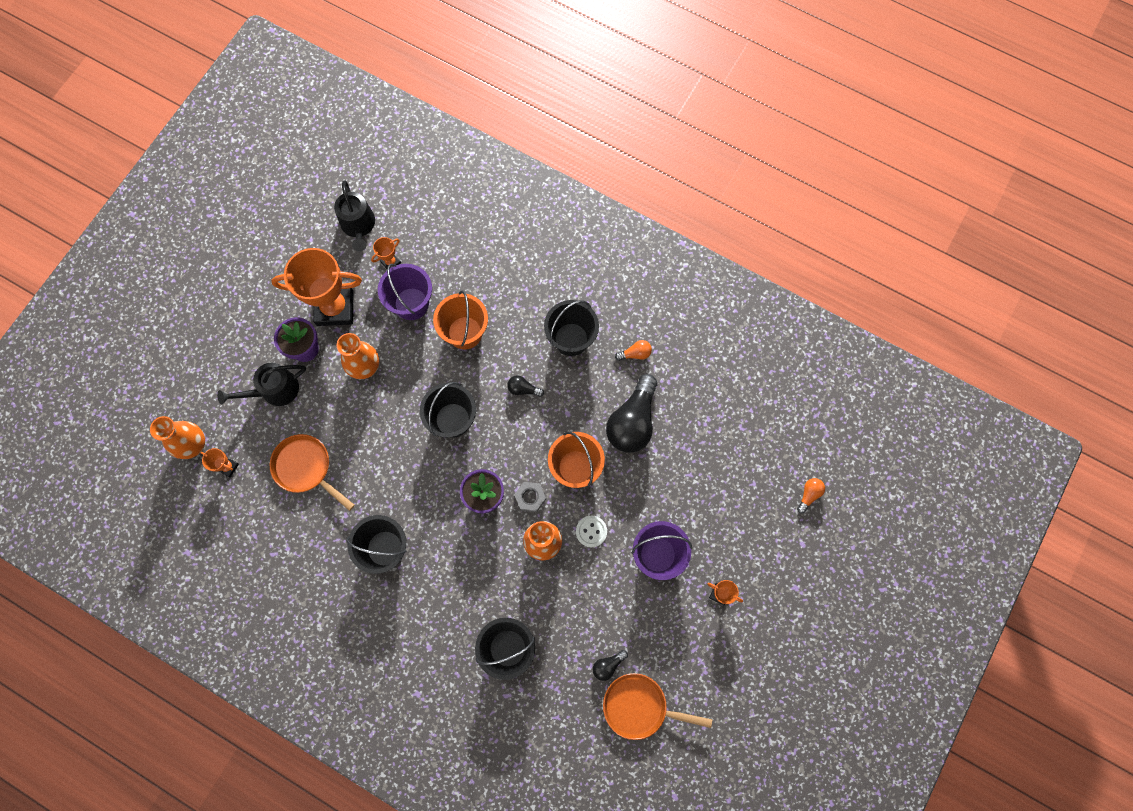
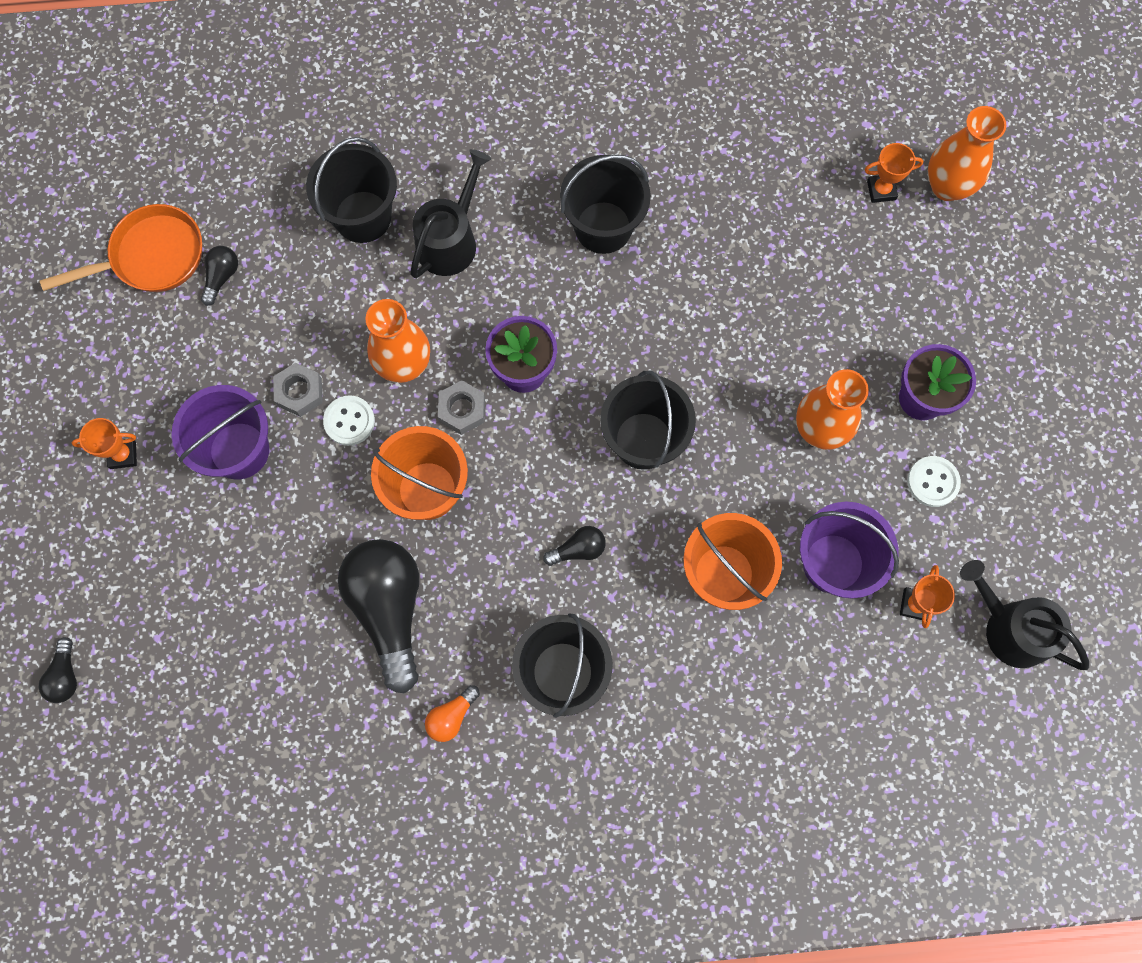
camera: 145 degrees right, 0 degrees up
black watering can [217,363,306,406] -> black watering can moved to [410,149,492,278]
orange pan [270,434,355,511] -> none
orange trophy [271,248,362,326] -> white button [907,456,961,507]
orange light bulb [797,478,825,514] -> black light bulb [38,637,77,703]
none -> grey nut [273,363,323,417]

